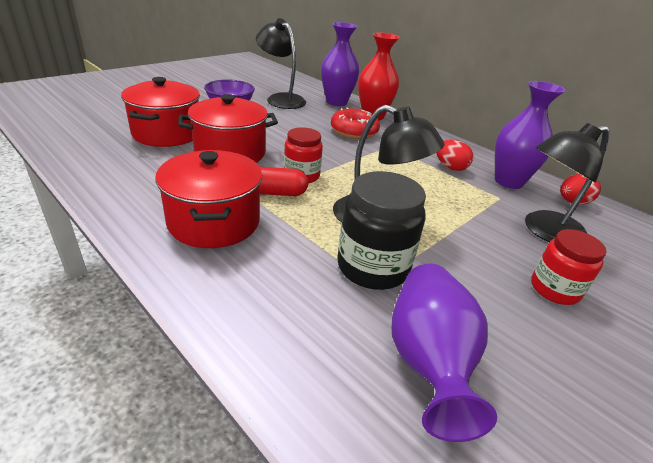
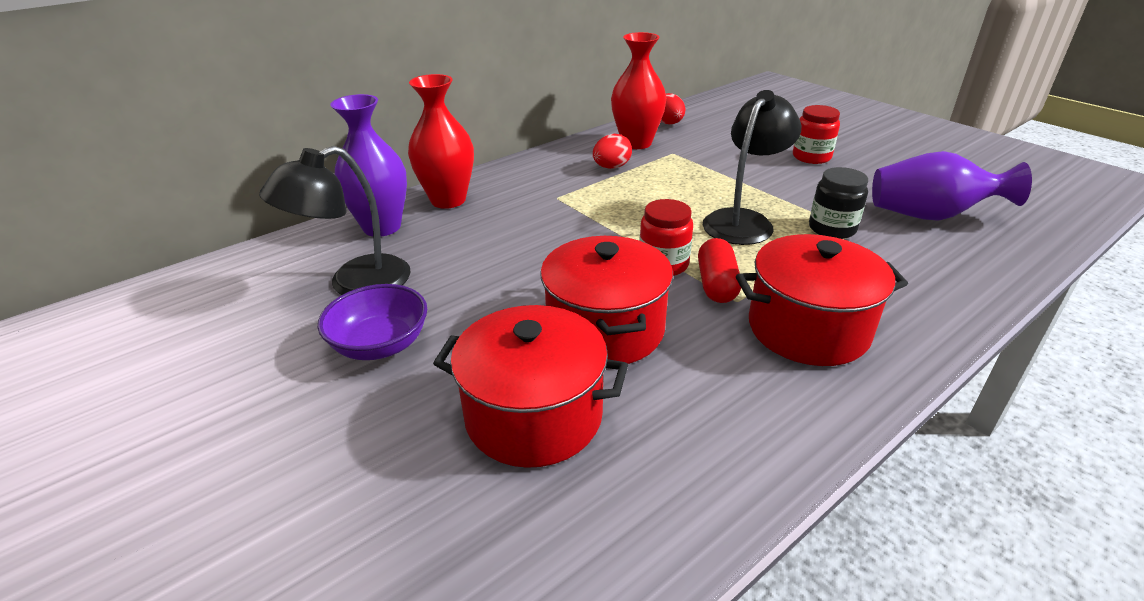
camera: 80 degrees left, 0 degrees up
red donut [331,107,380,139] -> none
black jar [337,171,426,290] -> black jar [809,167,868,239], size x0.65
purple vase [495,81,566,189] -> red vase [611,32,666,149]
black lamp [525,123,610,242] -> none

